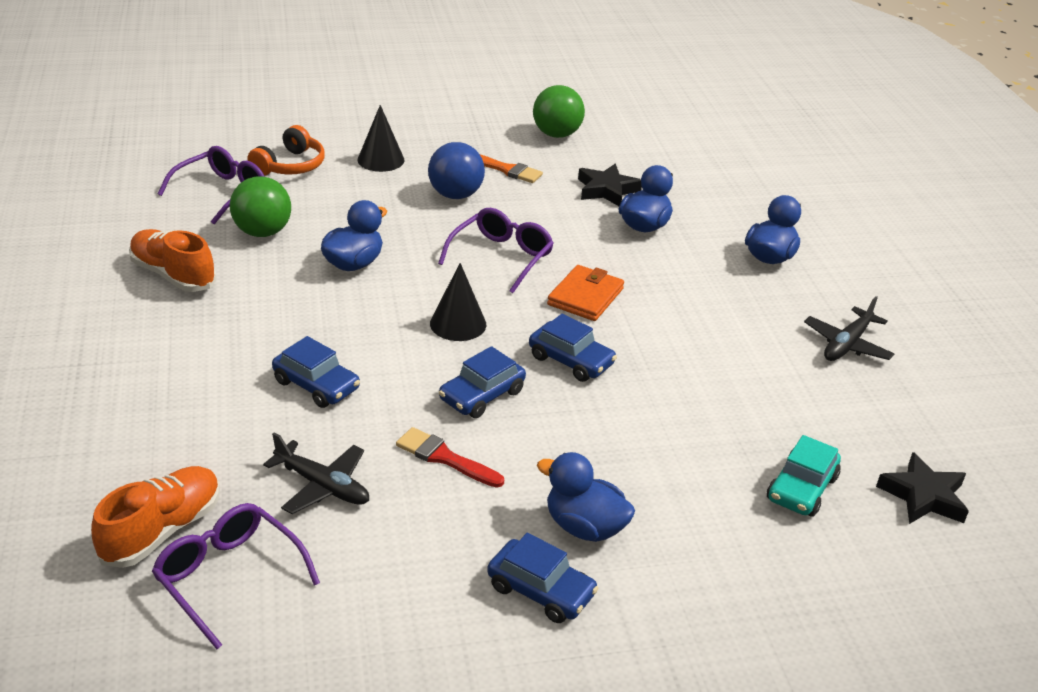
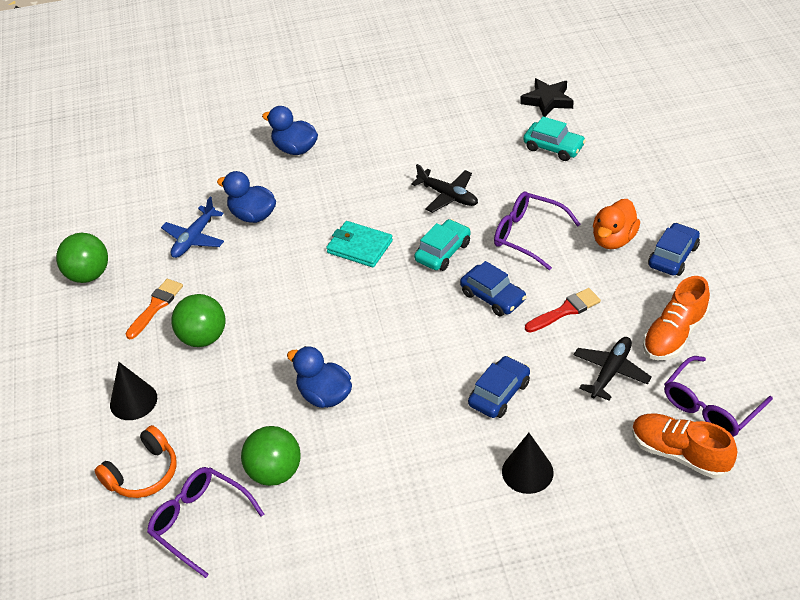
camera: 85 degrees left, 10 degrees up
orange shoe [129,229,217,292] -> orange shoe moved to [643,276,710,360]
orange headphones [247,125,325,176] -> orange headphones turned 105 degrees clockwise [95,425,177,498]
red brush [396,427,504,488] -> red brush turned 150 degrees counterclockwise [525,288,601,333]
blue ball [428,142,485,199] -> green ball [171,294,225,347]
black cone [430,263,486,341] -> black cone moved to [502,433,554,494]
purple glasses [438,208,554,293] -> purple glasses moved to [494,192,581,270]
blue car [529,314,617,382] -> turquoise car [414,219,471,271]
blue duck [537,452,635,542] -> orange duck [593,199,640,249]
orange wallet [547,265,624,321] -> turquoise wallet [326,221,393,267]
black star [578,164,642,206] -> blue plane [161,197,224,258]
black plane [804,296,894,361] -> black plane moved to [411,164,478,213]

